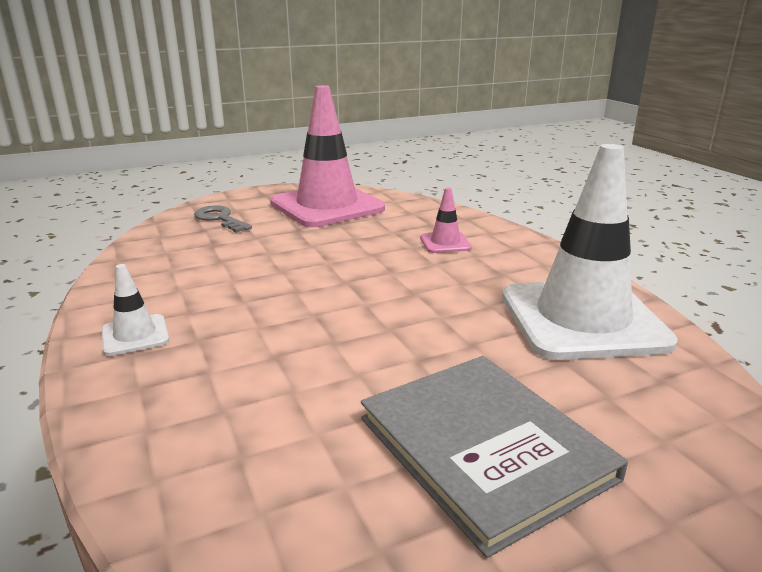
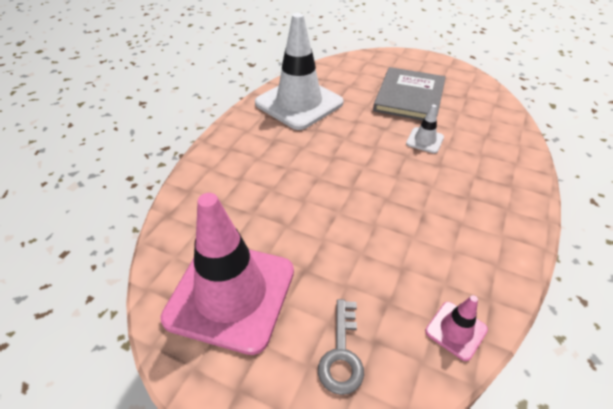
camera: 130 degrees left, 20 degrees up
white traffic cone [102,264,169,356] -> white traffic cone moved to [406,104,444,153]
pink traffic cone [420,188,472,253] -> pink traffic cone moved to [425,295,488,361]

